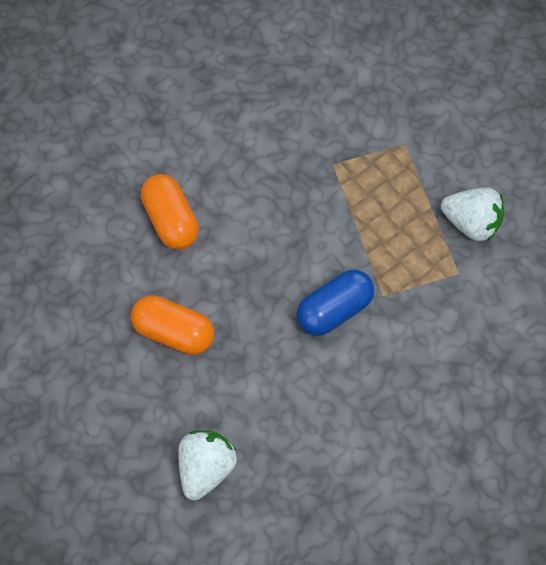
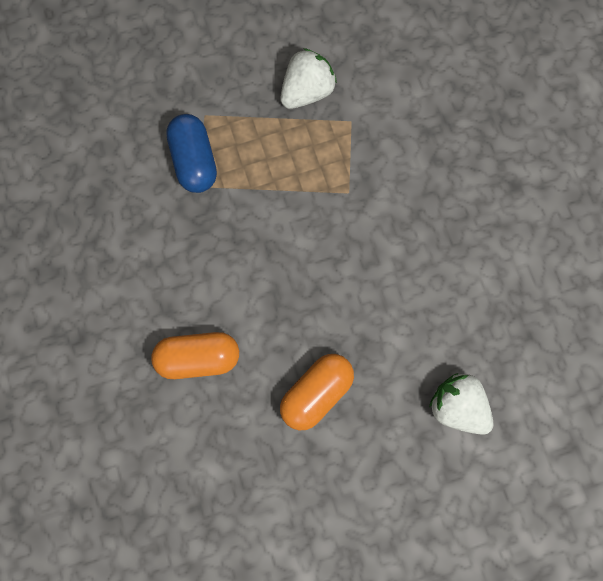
camera: 70 degrees left, 10 degrees up
blue capsule [296,270,375,336] -> blue capsule moved to [166,114,217,193]

